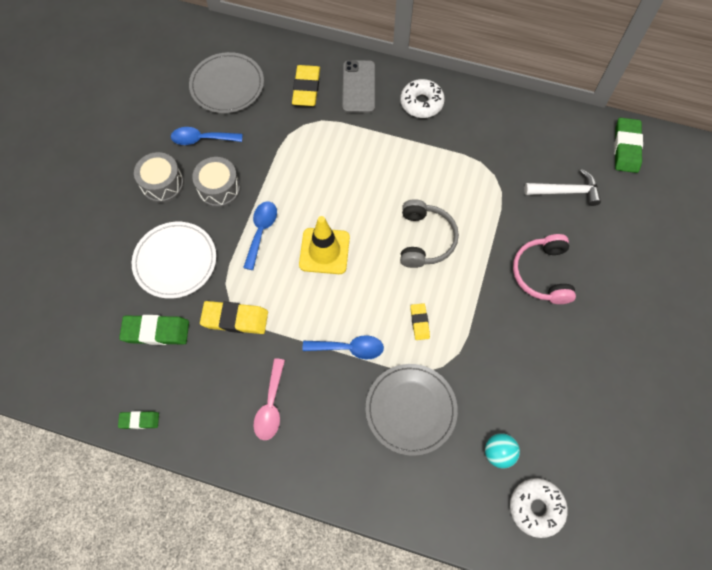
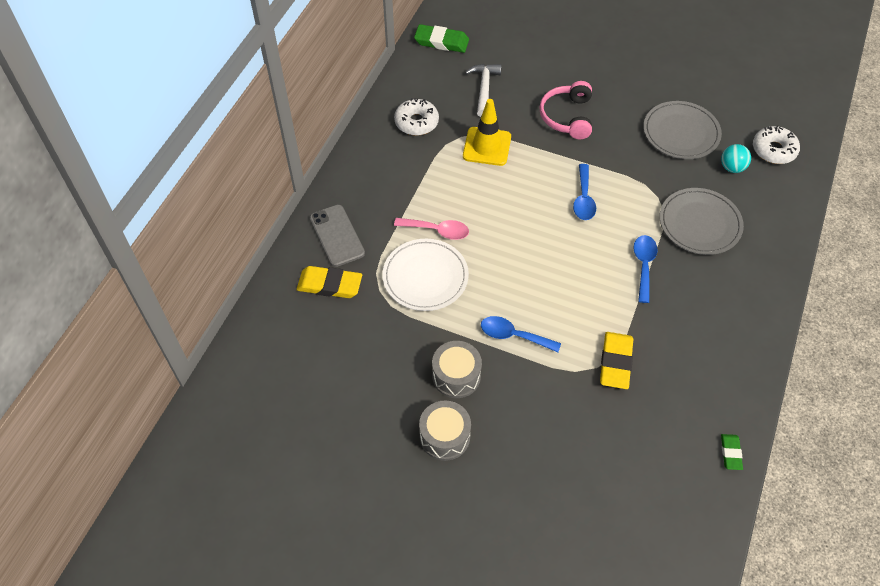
camera: 85 degrees left, 10 degrees down
green eraser [119,315,189,345] -> none
white plate [132,222,216,299] -> white plate moved to [382,239,469,311]
blue spoon [171,127,243,145] -> blue spoon moved to [573,164,596,220]
grey plate [189,52,264,113] -> grey plate moved to [643,101,722,159]
pink spoon [253,358,285,440] -> pink spoon moved to [394,218,469,240]
yellow traffic cone [299,216,350,274] -> yellow traffic cone moved to [463,99,511,166]
grey phone [342,60,375,113] -> grey phone turned 60 degrees clockwise [310,205,365,267]
white donut [400,79,445,118] -> white donut moved to [394,98,439,136]
grey headphones [400,199,459,268] -> none
yellow eraser [411,303,430,340] -> none
pink headphones [513,234,576,304] -> pink headphones turned 90 degrees clockwise [539,81,592,139]

